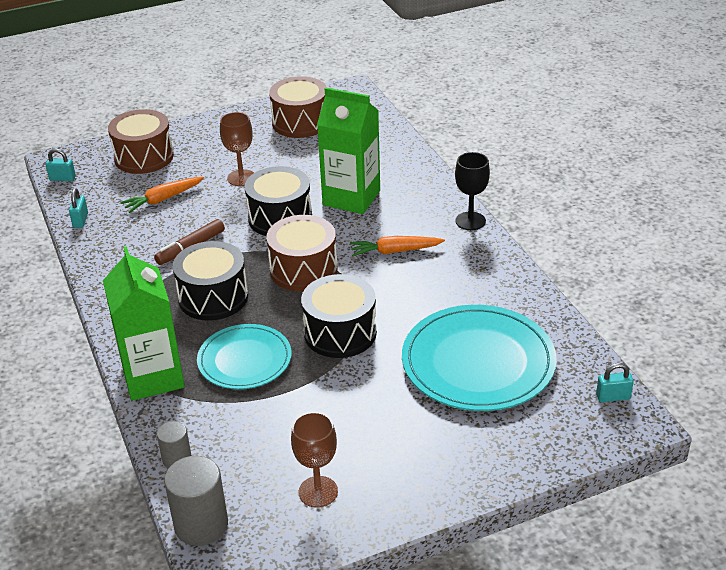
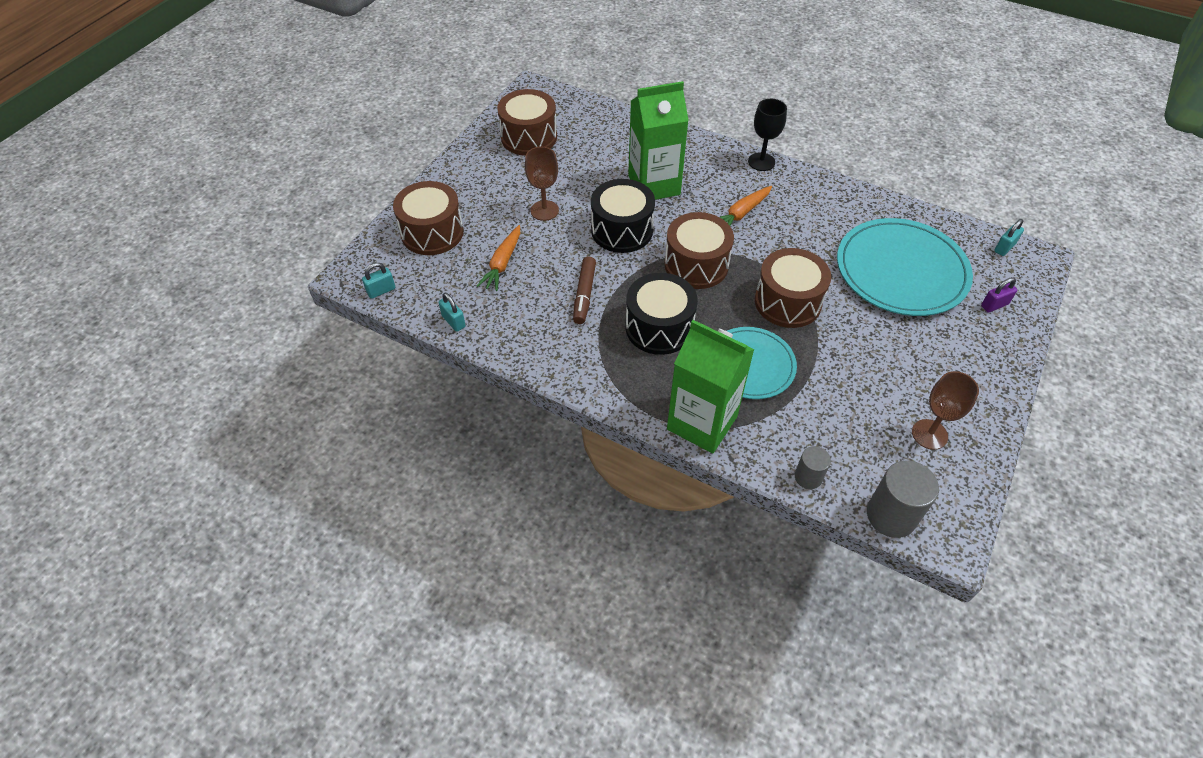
camera: 40 degrees left, 15 degrees up
black drum [301,274,377,358] -> brown drum [755,248,831,328]
none -> purple padlock [981,277,1017,313]

